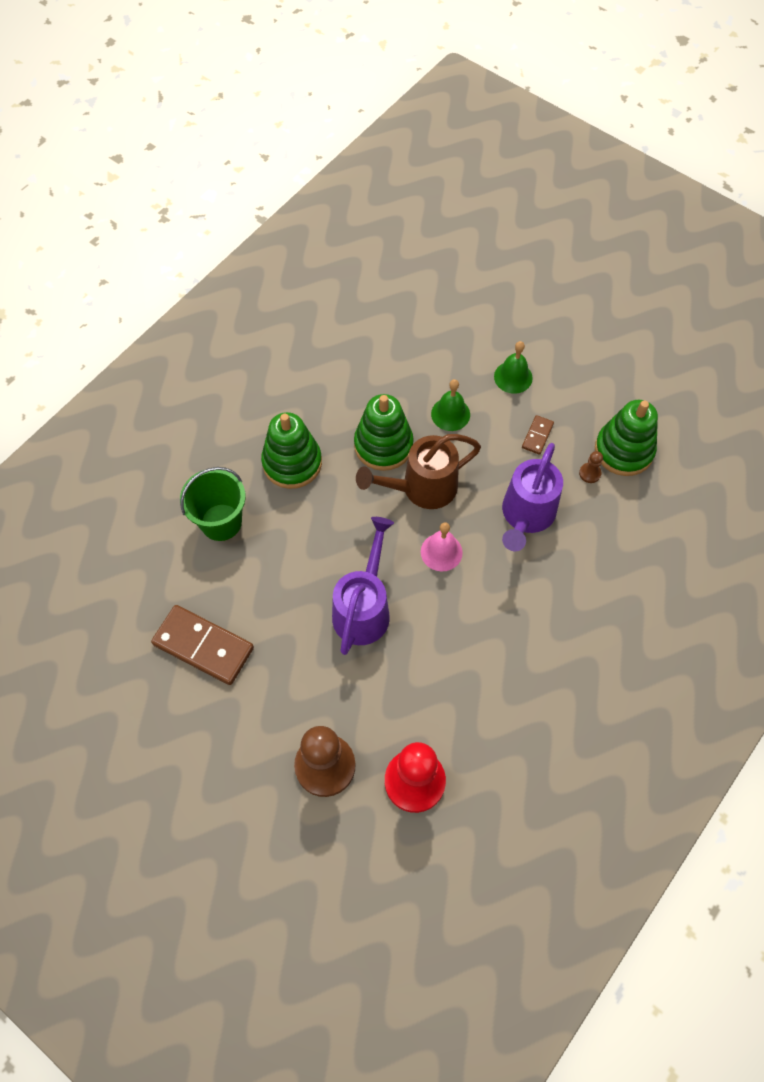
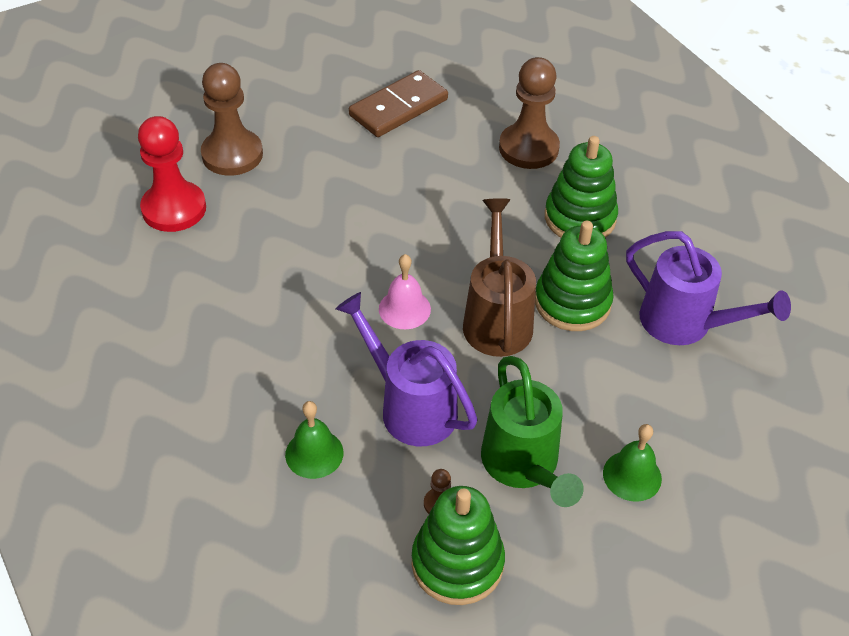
camera: 110 degrees right, 15 degrees down
green bucket [180,467,246,541] -> brown pawn [499,57,560,169]
purple watering can [332,517,394,655] -> purple watering can moved to [626,231,791,345]
green bell [431,379,470,431] -> green bell moved to [285,401,344,479]
brown domino [522,415,554,455] -> green watering can [481,356,584,507]

